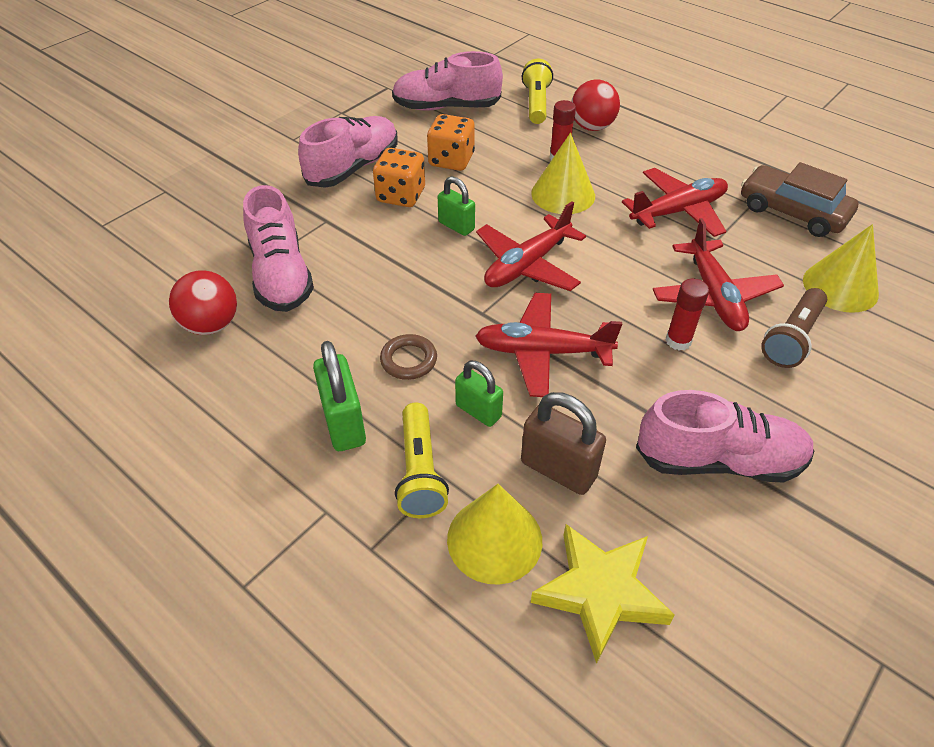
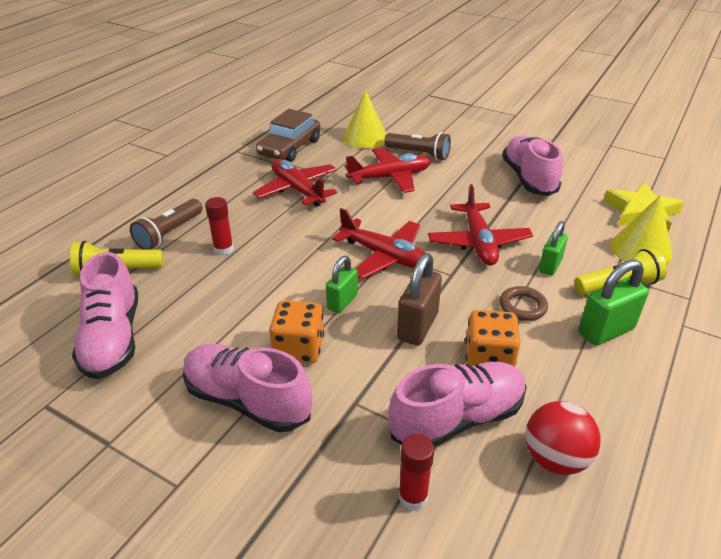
camera: 100 degrees left, 10 degrees down
orange dice [427,114,475,171] -> orange dice moved to [465,310,521,367]
brown padlock [521,392,606,495] -> brown padlock moved to [397,253,442,346]
yellow cone [531,133,595,214] -> none
red ball [571,79,620,131] -> brown flashlight [130,199,203,250]
red glue stick [665,278,709,351] -> red glue stick moved to [399,434,434,511]

